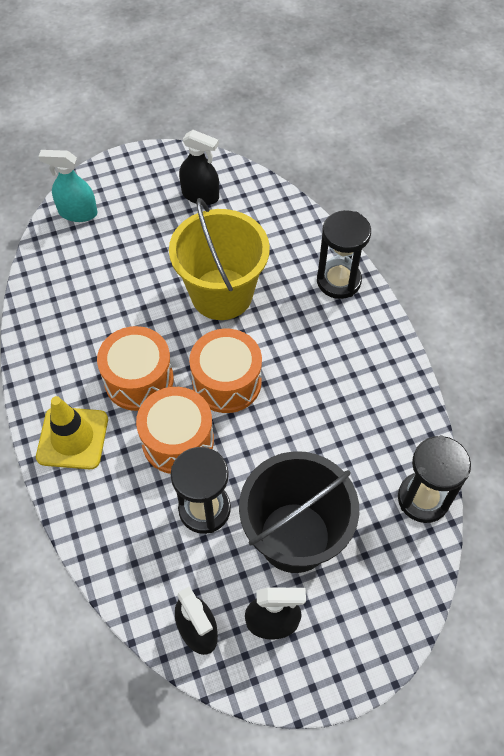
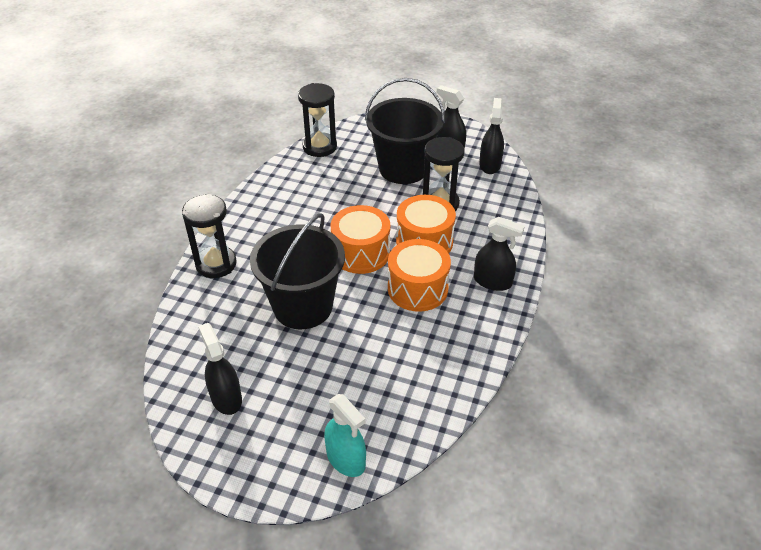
camera: 140 degrees left, 15 degrees down
yellow traffic cone [36,396,108,469] -> black spray bottle [474,217,525,291]
yellow bucket [169,198,270,320] -> black bucket [250,213,345,329]

